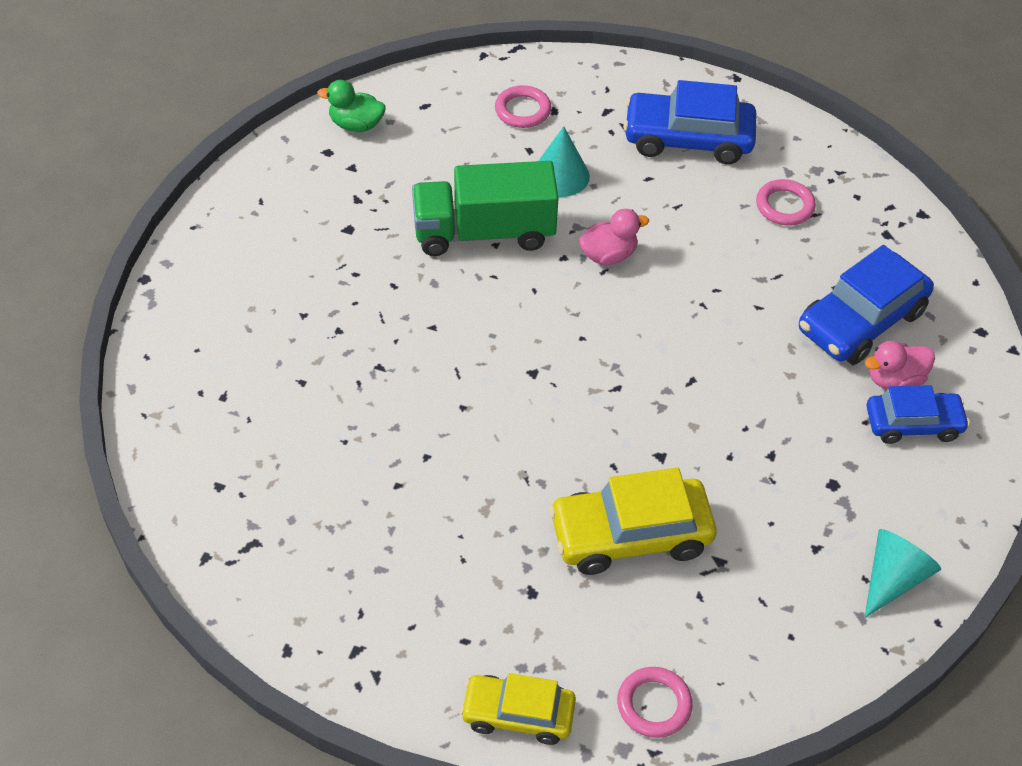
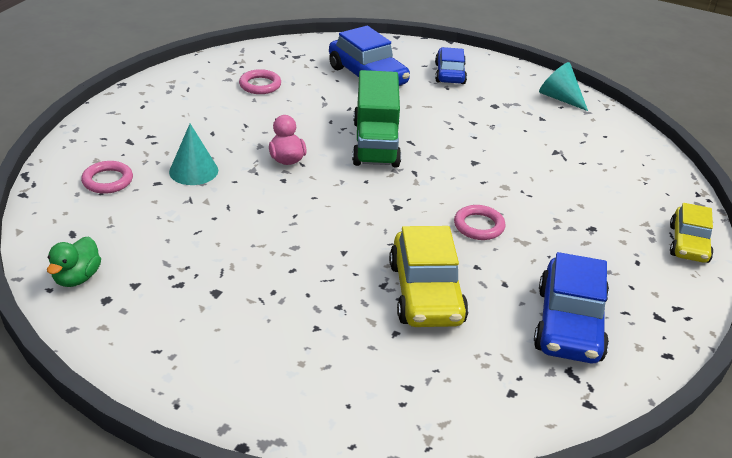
camera: 85 degrees left, 15 degrees down
green truck [412,161,559,256] -> green truck moved to [352,70,401,168]
yellow car [549,468,717,575] -> yellow car moved to [389,226,469,327]
pink ring [617,667,693,738] -> pink ring moved to [454,205,505,240]
blue car [623,80,757,164] -> blue car moved to [534,252,609,363]
pink duck [865,341,935,390] -> none

